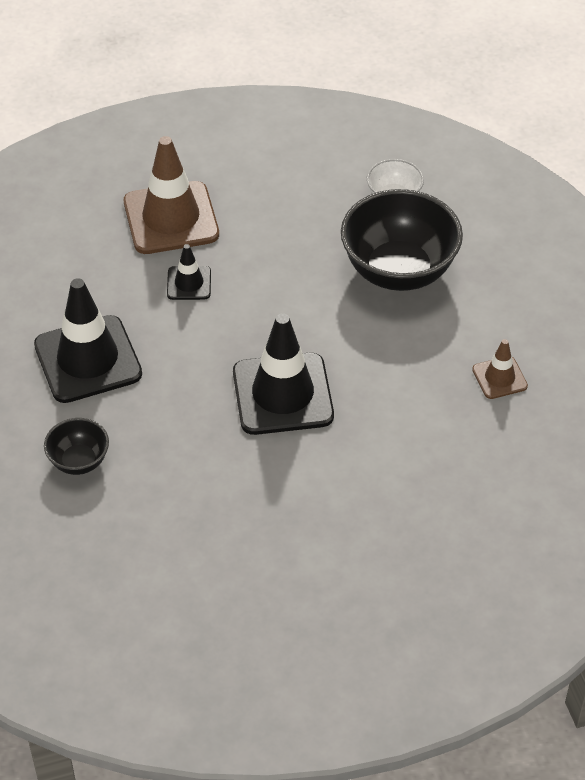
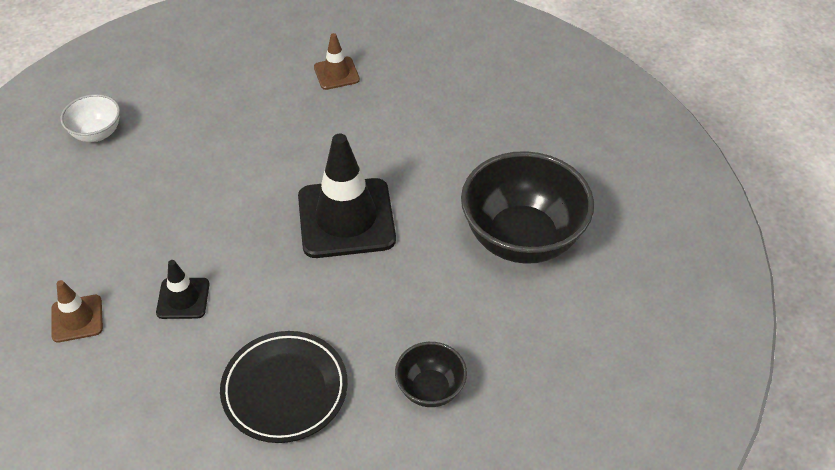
camera: 90 degrees left, 0 degrees up
black traffic cone [34,278,142,403] -> black plate [220,331,348,443]
brown traffic cone [124,136,219,254] -> brown traffic cone [51,280,103,343], size x0.49
black bowl [341,189,463,291] -> black bowl moved to [461,151,594,264]

